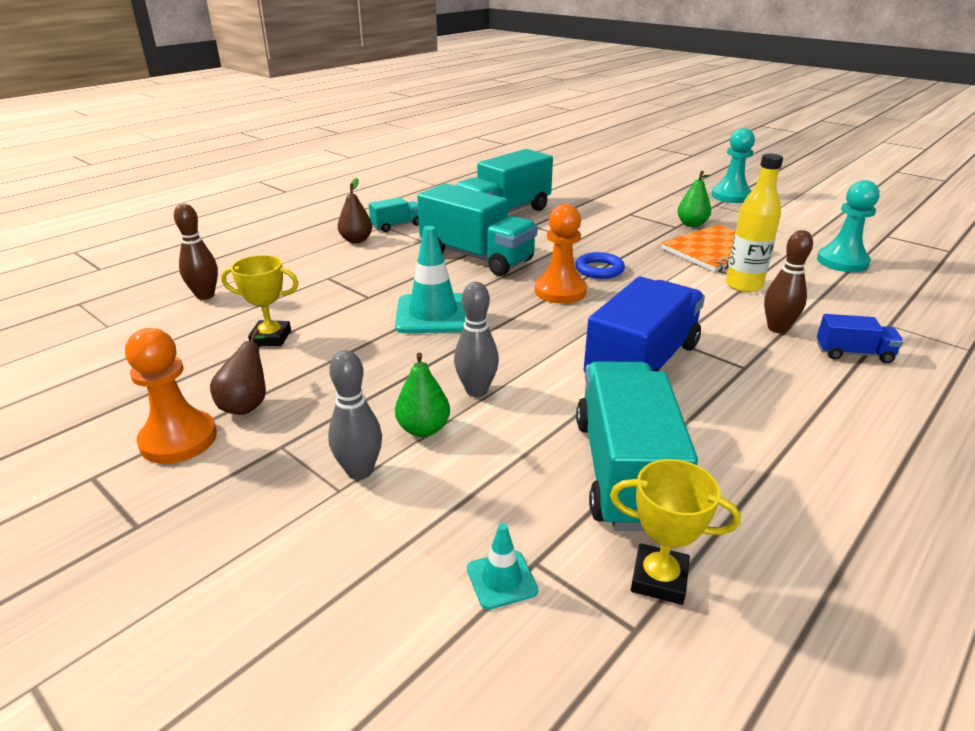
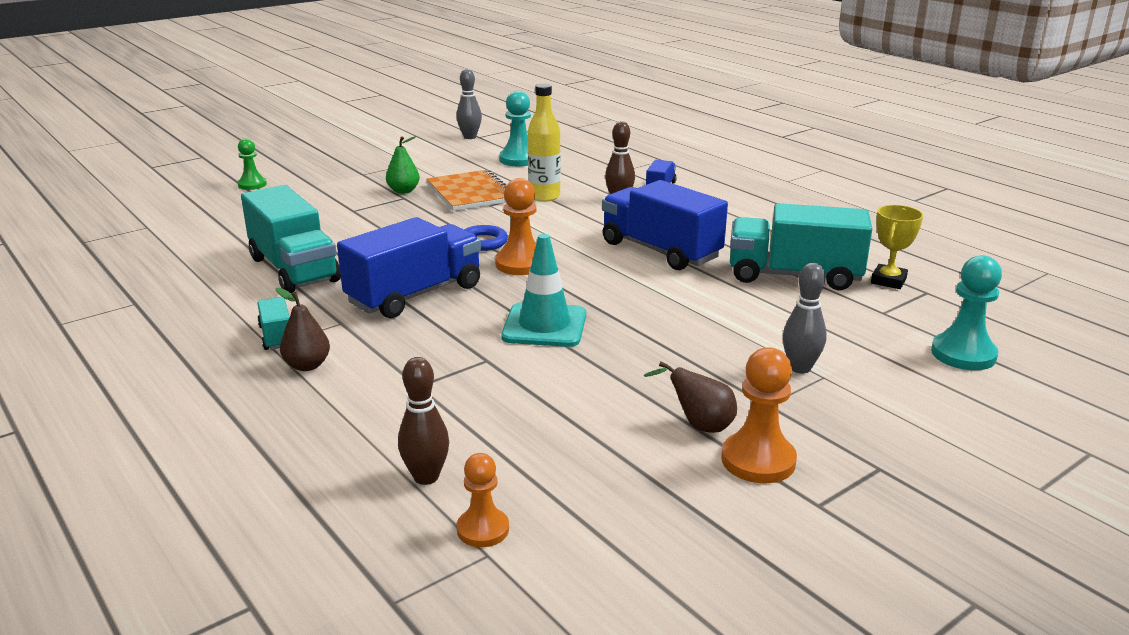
camera: 80 degrees left, 5 degrees down
yellow trophy [221,255,299,346] -> none
green pear [395,352,450,437] -> none
turquoise truck [417,183,538,276] -> blue truck [337,217,481,318]
grey bowling pin [454,282,499,397] -> grey bowling pin moved to [456,69,482,139]
turquoise traffic cone [467,523,538,610] -> none
turquoise pawn [711,128,755,203] -> turquoise pawn moved to [931,255,1002,370]
none -> green pawn [238,138,267,190]
none -> orange pawn [457,453,509,547]

